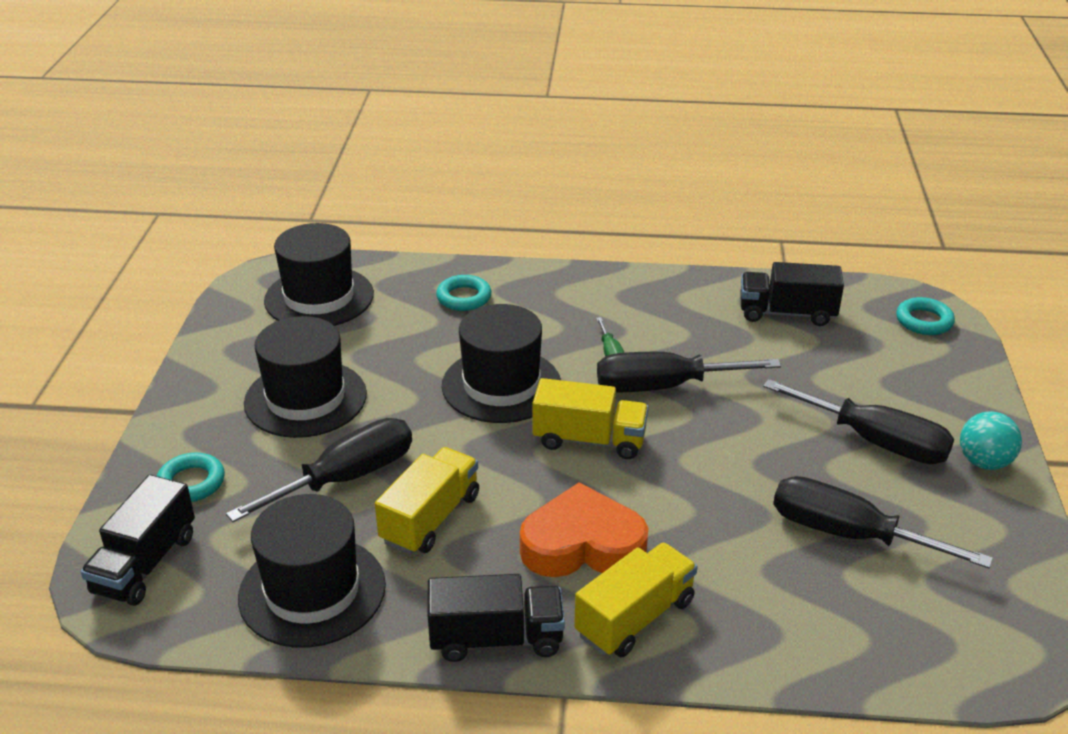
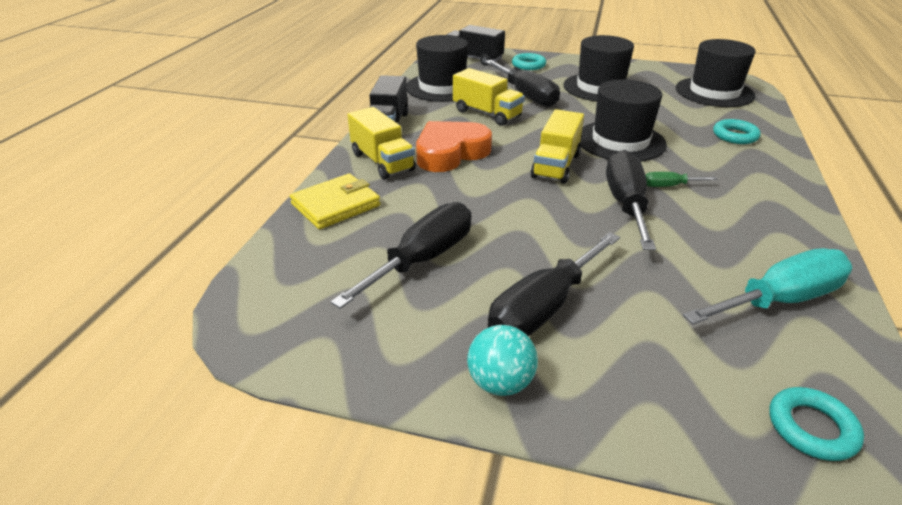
camera: 100 degrees right, 0 degrees up
orange heart [520,482,648,577] -> orange heart turned 135 degrees counterclockwise [416,121,492,172]
black truck [740,262,844,326] -> turquoise screwdriver [683,248,853,324]
none -> yellow wallet [290,173,381,229]

